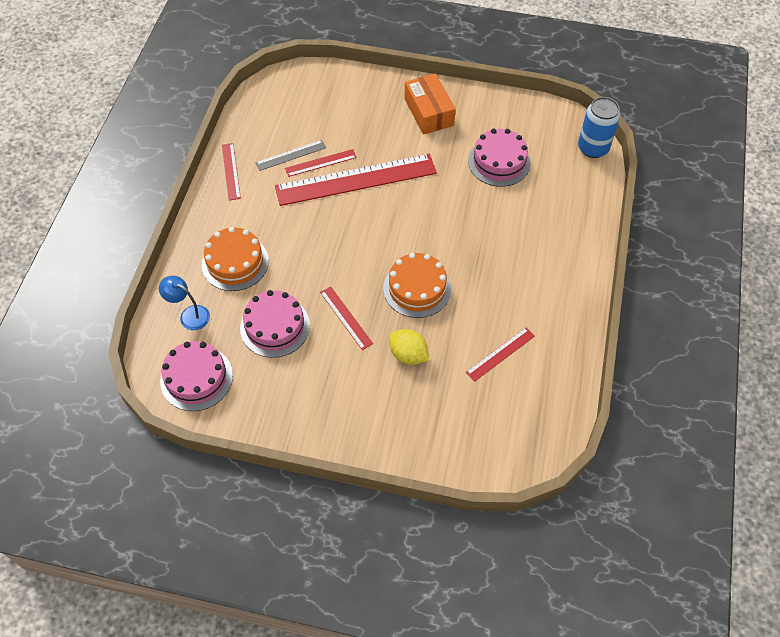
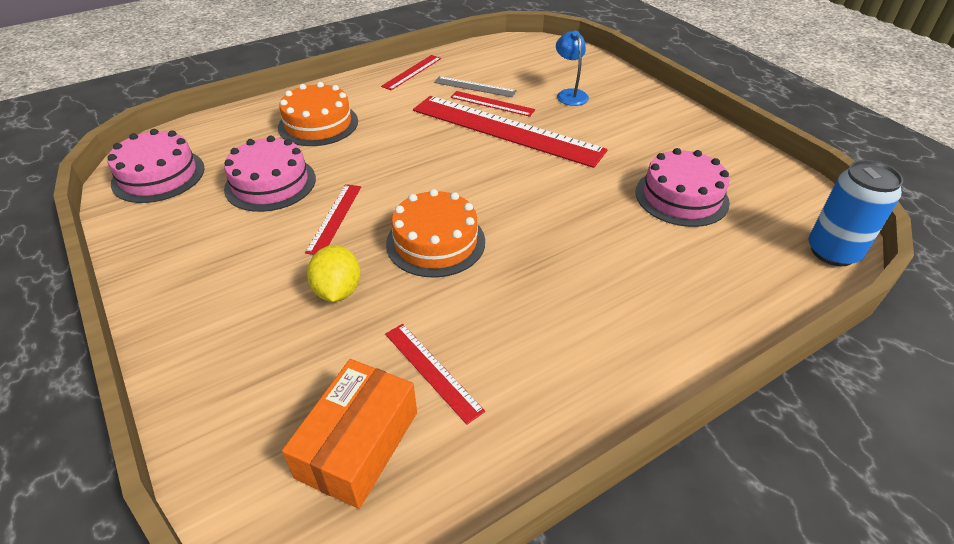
camera: 45 degrees right, 15 degrees down
blue lamp [159,276,210,330] -> blue lamp moved to [556,31,589,106]
orange box [405,73,456,135] -> orange box moved to [282,359,417,509]
red ruler [466,328,535,382] -> red ruler turned 45 degrees clockwise [385,324,485,425]

